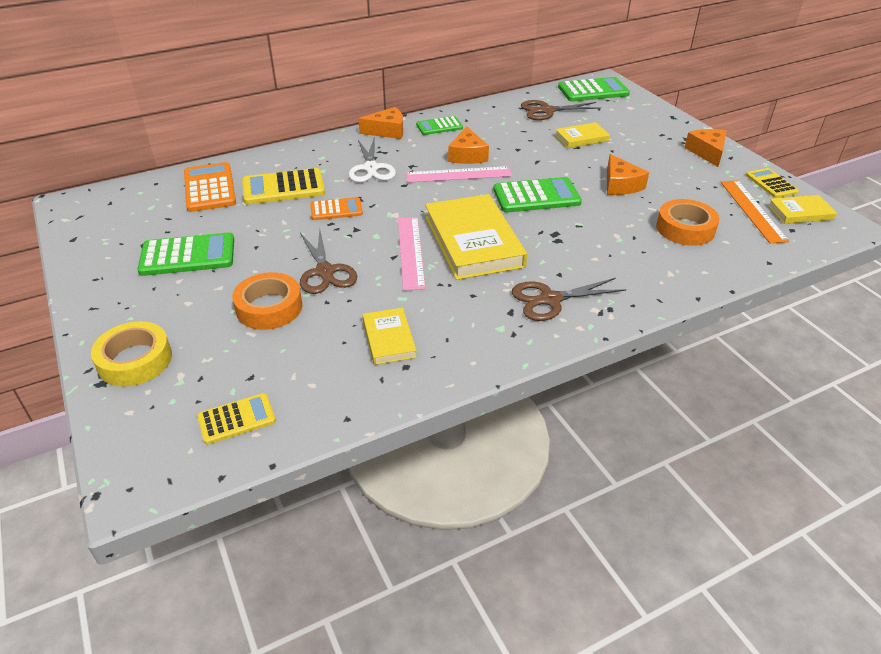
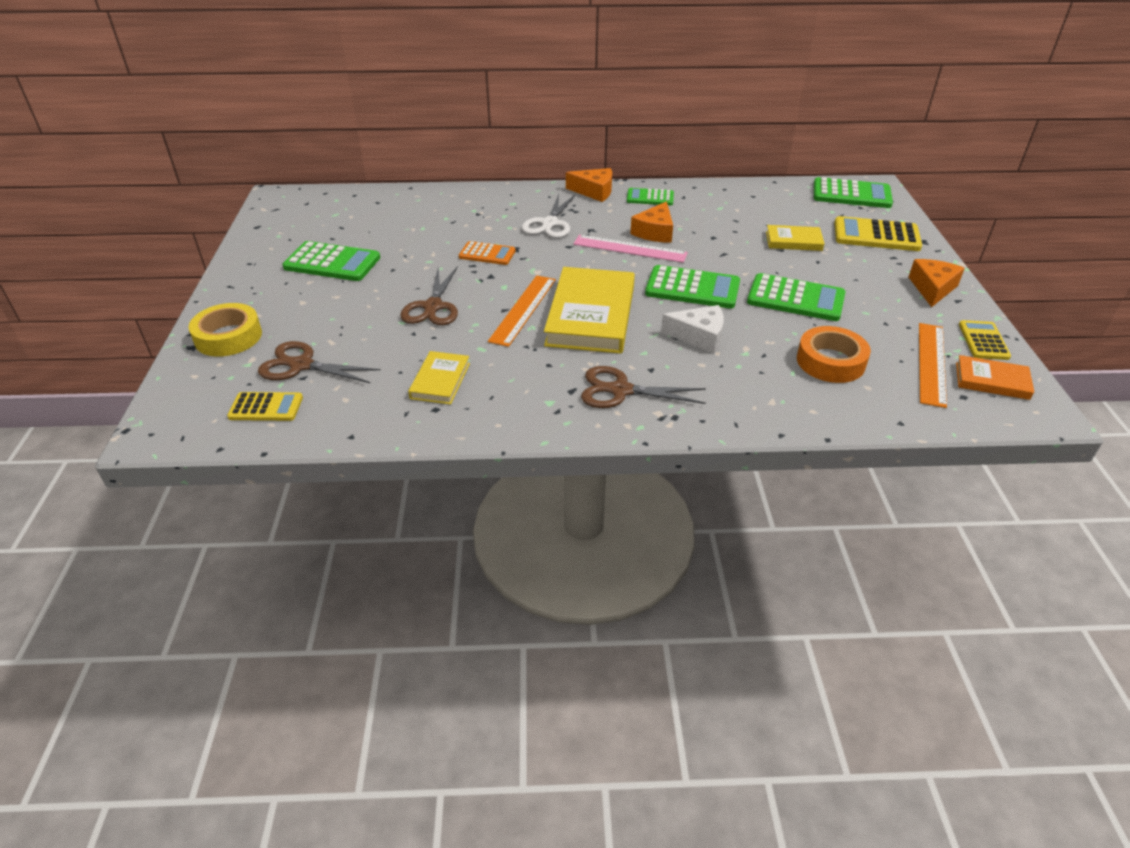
camera: 25 degrees right, 0 degrees up
orange calculator [184,162,236,212] -> none
orange tape [232,272,302,330] -> none
yellow calculator [242,168,325,205] -> yellow calculator moved to [834,216,922,251]
pink ruler [398,217,426,291] -> orange ruler [488,275,556,347]
brown scissors [521,100,601,120] -> brown scissors moved to [258,341,381,383]
orange cheese [607,154,649,195] -> green calculator [747,273,846,321]
yellow book [768,195,837,224] -> orange book [956,355,1034,400]
none -> white cheese [661,305,724,353]

